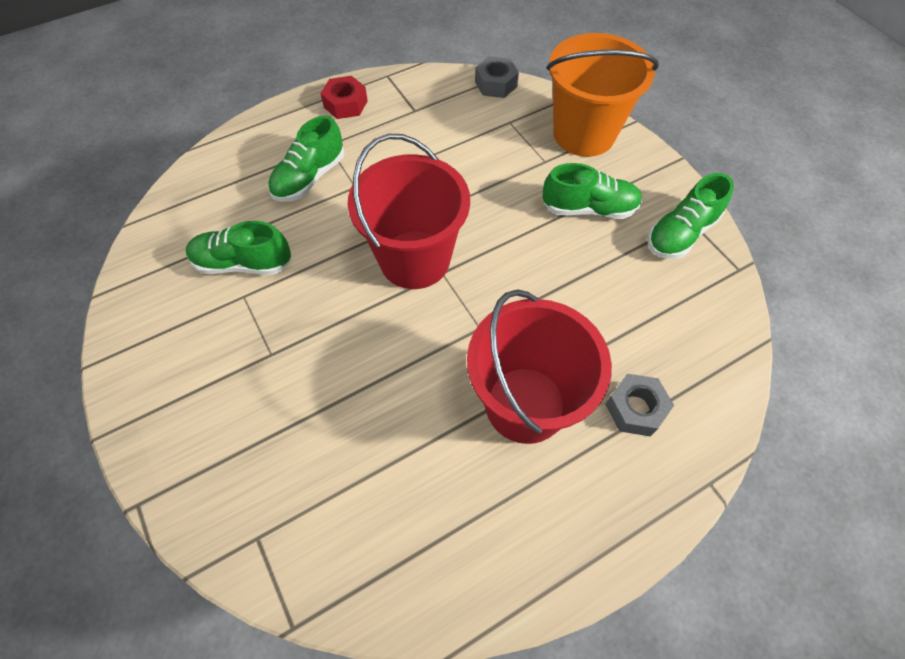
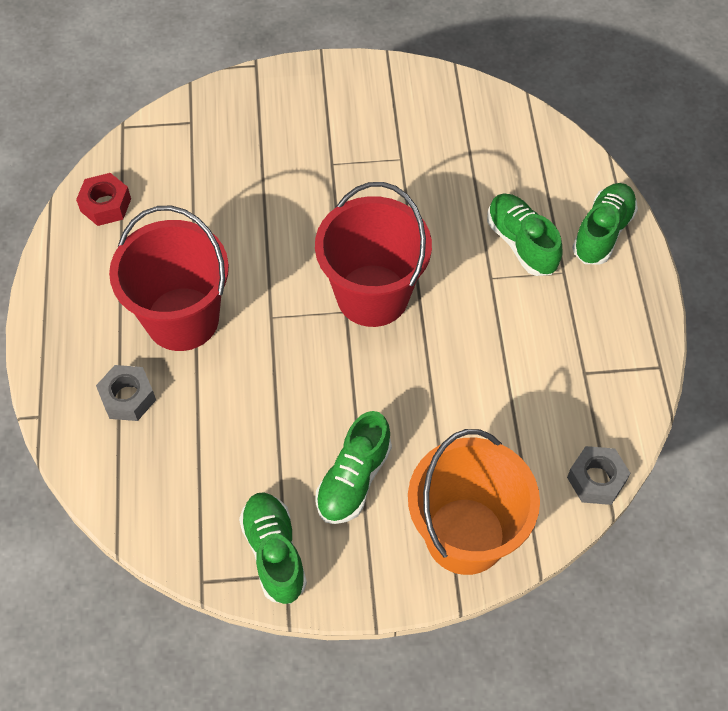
camera: 115 degrees right, 0 degrees up
green shoe [186,221,291,275] -> green shoe moved to [572,183,638,265]
red nut [320,76,368,119] -> red nut moved to [76,173,131,226]

